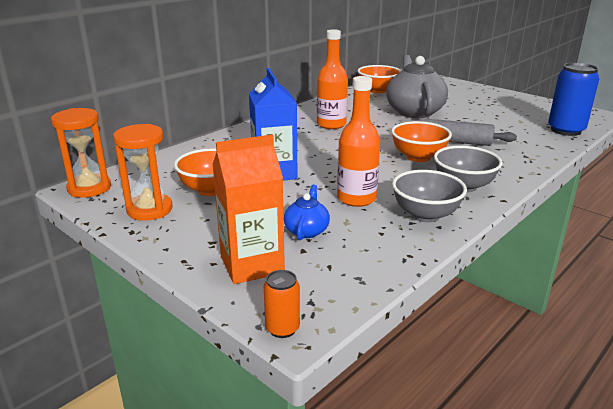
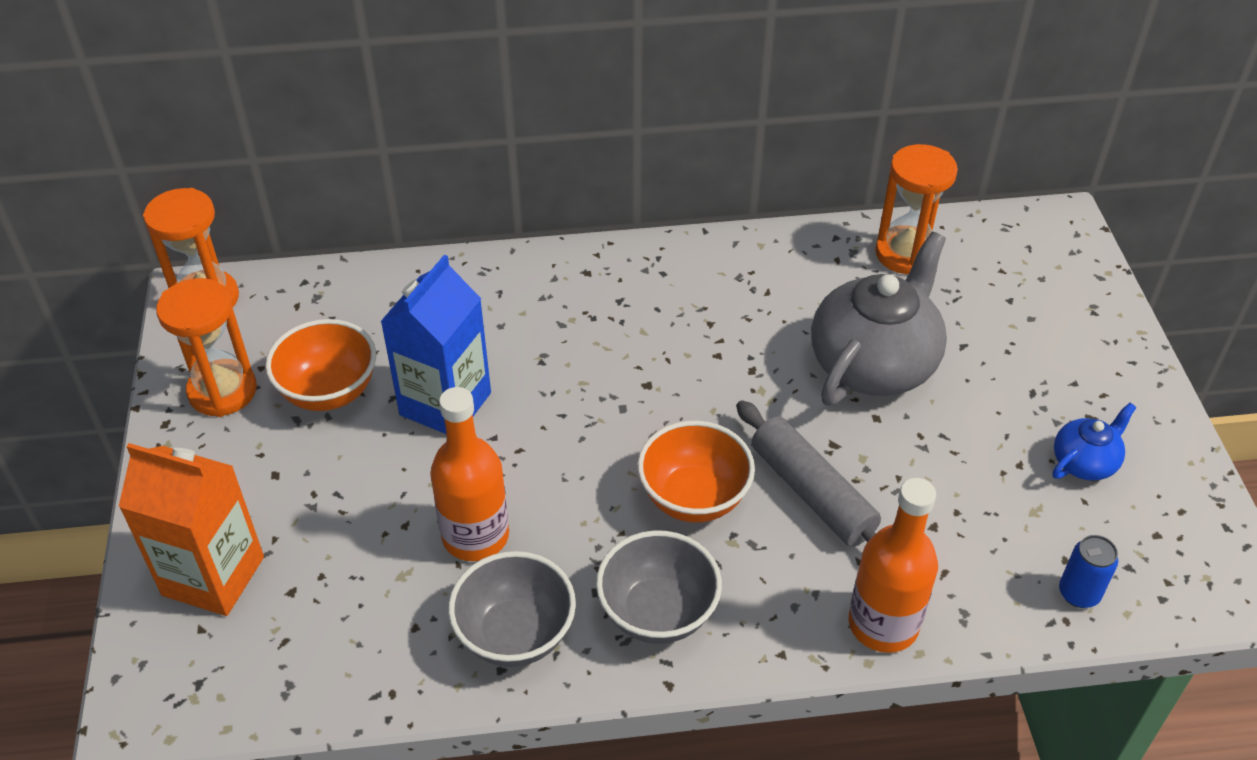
camera: 40 degrees right, 20 degrees up
orange can [264,270,300,338] -> none
blue teapot [284,184,330,240] -> blue teapot moved to [1052,403,1137,481]
orange bottle [317,29,348,129] -> orange bottle moved to [848,478,938,653]
orange bowl [358,65,401,93] -> orange hourglass [875,144,958,274]
blue can [548,63,599,136] -> blue can [1059,535,1118,608], size x0.51

